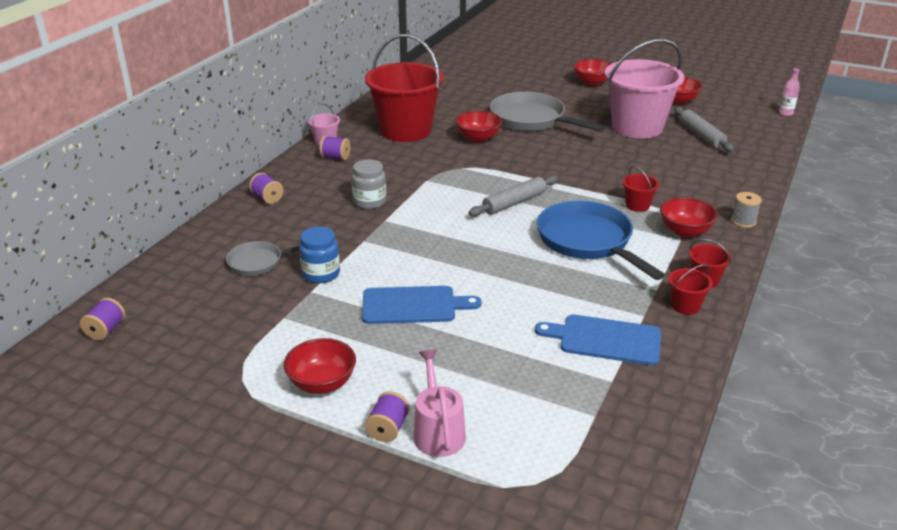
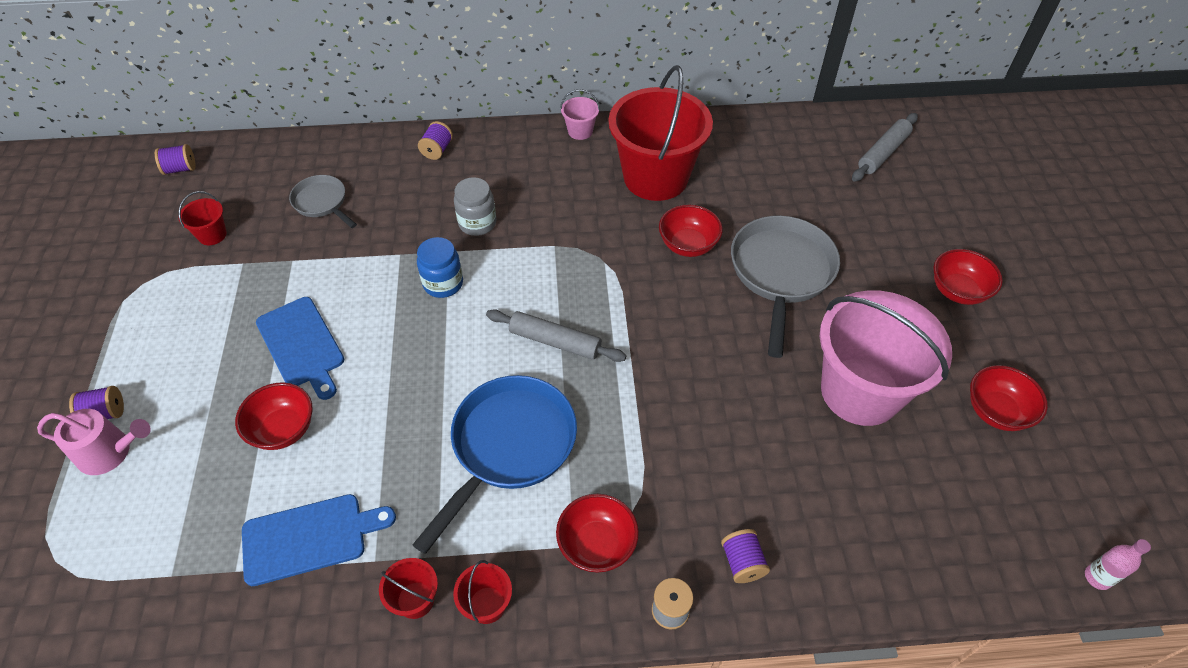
camera: 60 degrees right, 20 degrees up
red bowl [284,338,356,394] -> red bowl moved to [235,382,313,450]
blue jar [299,227,340,283] -> blue jar moved to [417,237,463,298]
purple spool [320,136,351,160] -> purple spool moved to [721,529,770,583]
pink watering can [414,349,466,457] -> pink watering can turned 45 degrees clockwise [37,409,151,475]
blue cutting board [535,314,661,366] -> blue cutting board turned 90 degrees clockwise [242,494,396,586]
red bucket [622,165,659,212] -> red bucket moved to [178,191,227,245]
grey rolling pin [674,107,735,152] -> grey rolling pin moved to [852,113,918,182]

